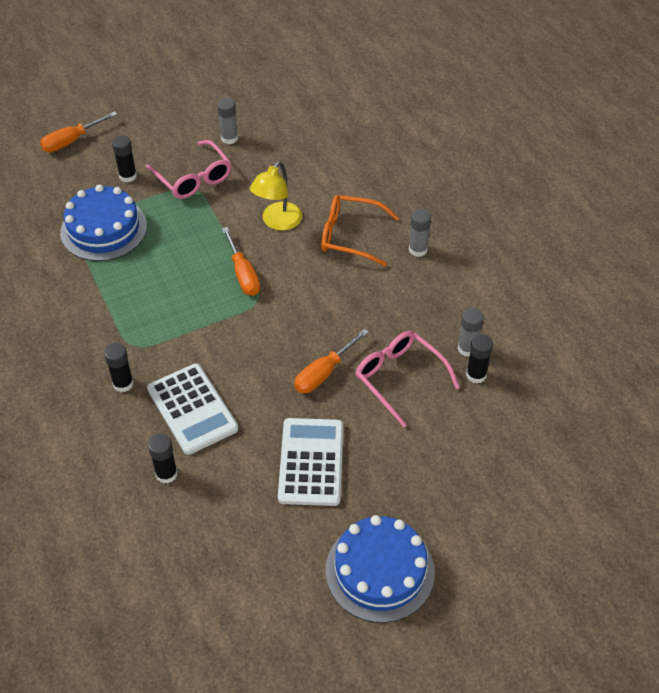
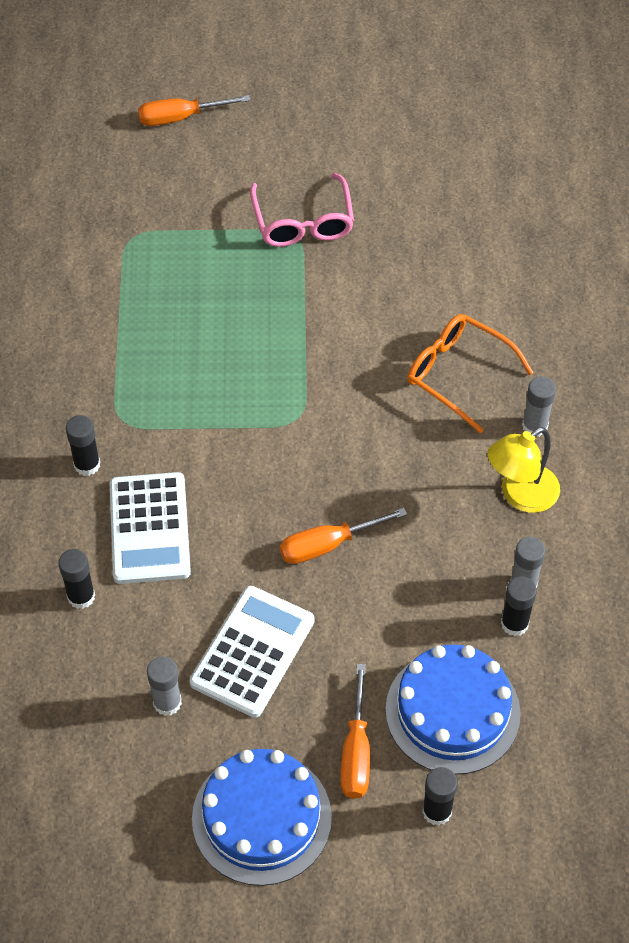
camera: 25 degrees right, 5 degrees up
blue cake [60,184,147,261] -> blue cake moved to [385,644,521,775]
black glue stick [112,135,137,182] -> black glue stick moved to [422,767,458,826]
grey glue stick [217,98,238,144] -> grey glue stick moved to [147,656,182,716]
orange screwdriver [222,227,260,296] -> orange screwdriver moved to [340,664,370,799]
yellow lamp [250,161,302,231] -> yellow lamp moved to [488,427,560,513]
pink glasses [356,331,460,428] -> none

